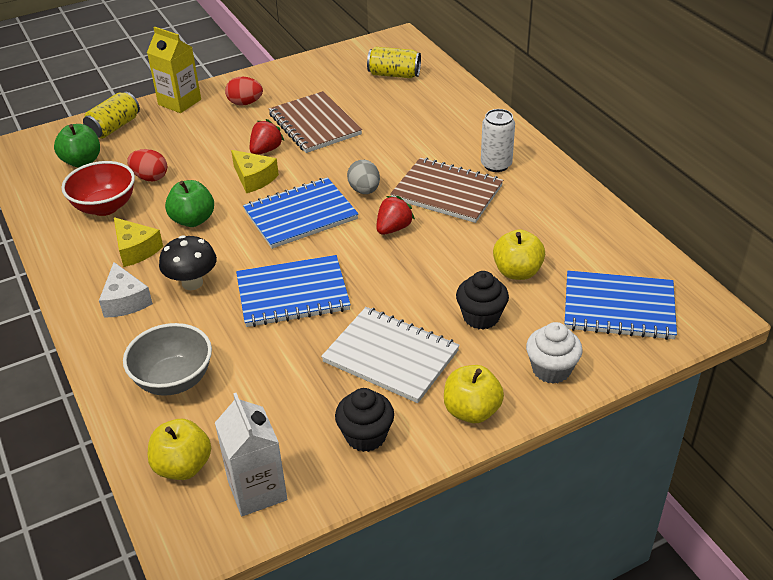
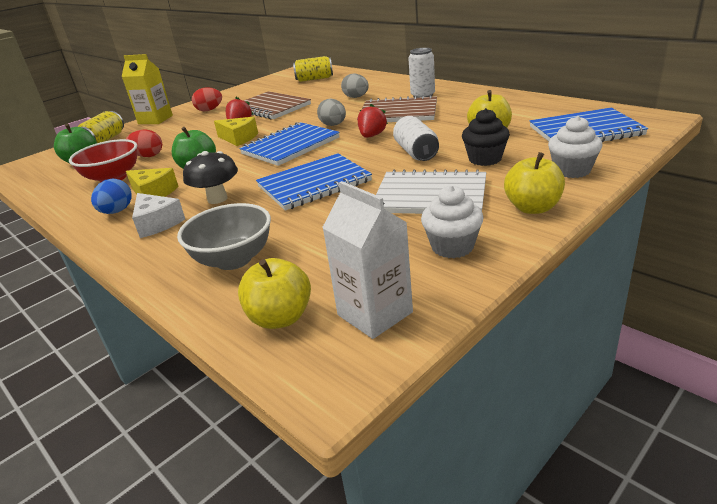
camera: 15 degrees left, 10 degrees down
black cupcake [335,388,394,452] -> white cupcake [421,185,484,258]
none -> blue egg [91,179,131,214]
none -> grey egg [341,74,369,98]
none -> white can [393,116,439,161]

